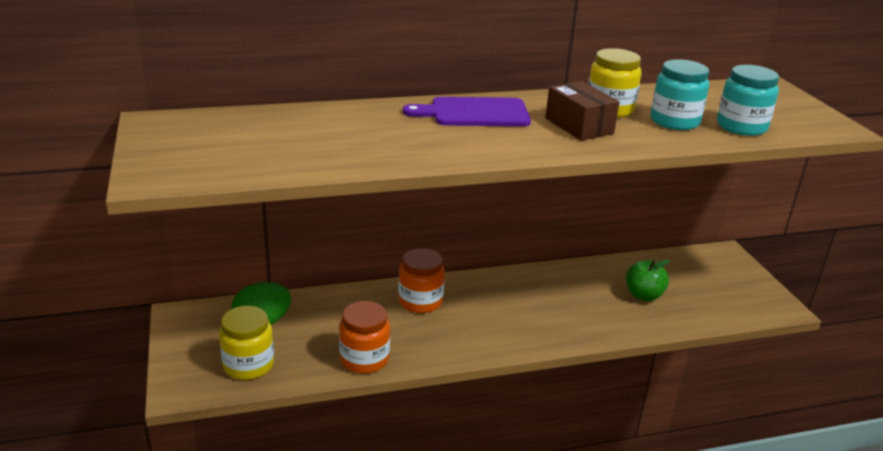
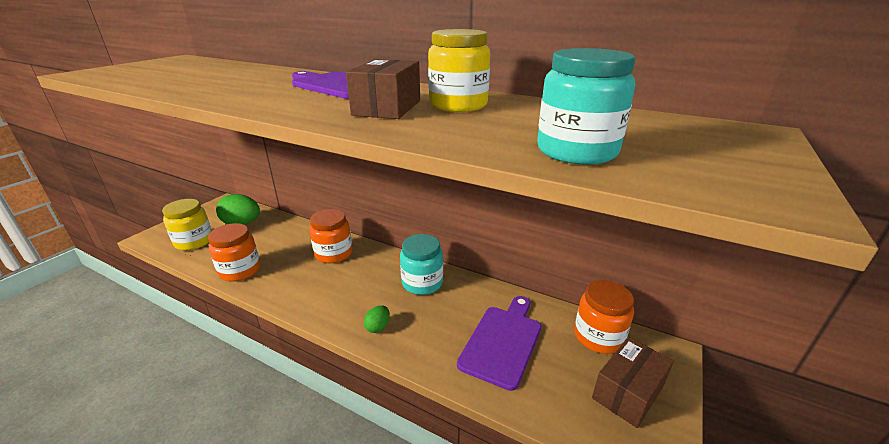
camera: 45 degrees right, 0 degrees up
green apple [626,260,670,301] -> purple cutting board [457,296,541,391]
turquoise jar [650,59,709,130] -> turquoise jar moved to [400,234,443,295]
none -> green egg [364,306,390,333]
none -> orange jar [574,280,634,354]
none -> brown box [592,337,674,428]

